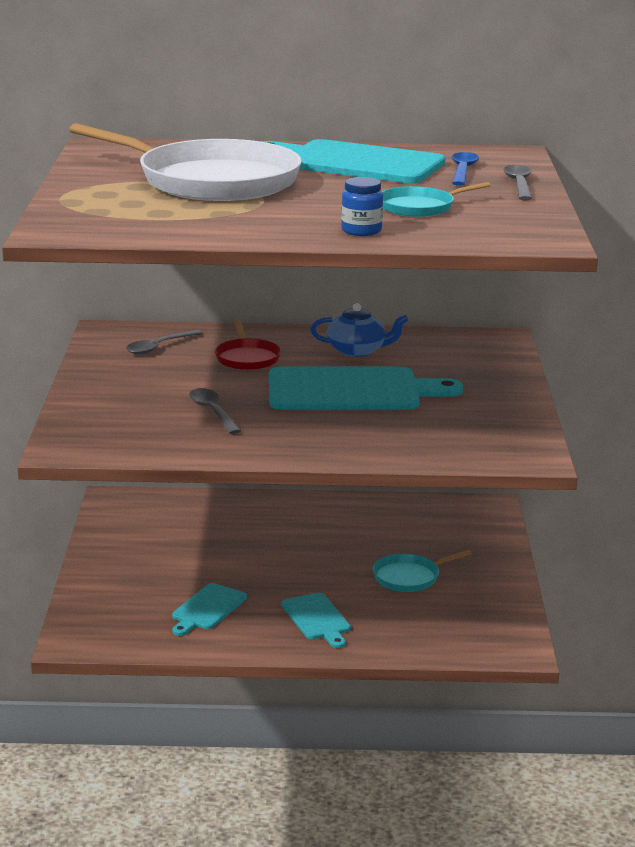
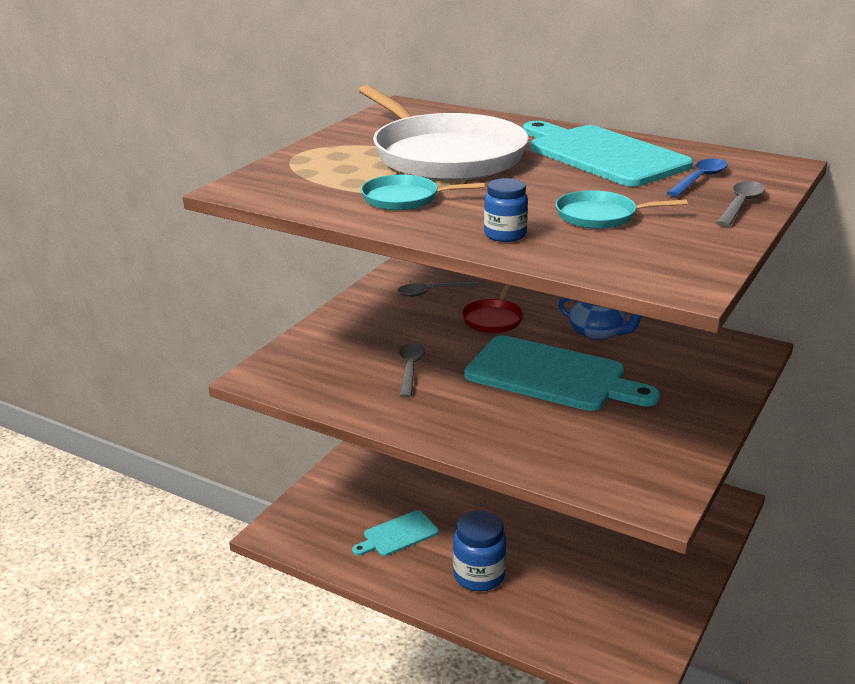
camera: 30 degrees right, 5 degrees up
turquoise cutting board [281,593,351,648] -> blue jar [453,511,507,591]
turquoise pan [373,550,472,592] -> turquoise pan moved to [361,175,485,210]

